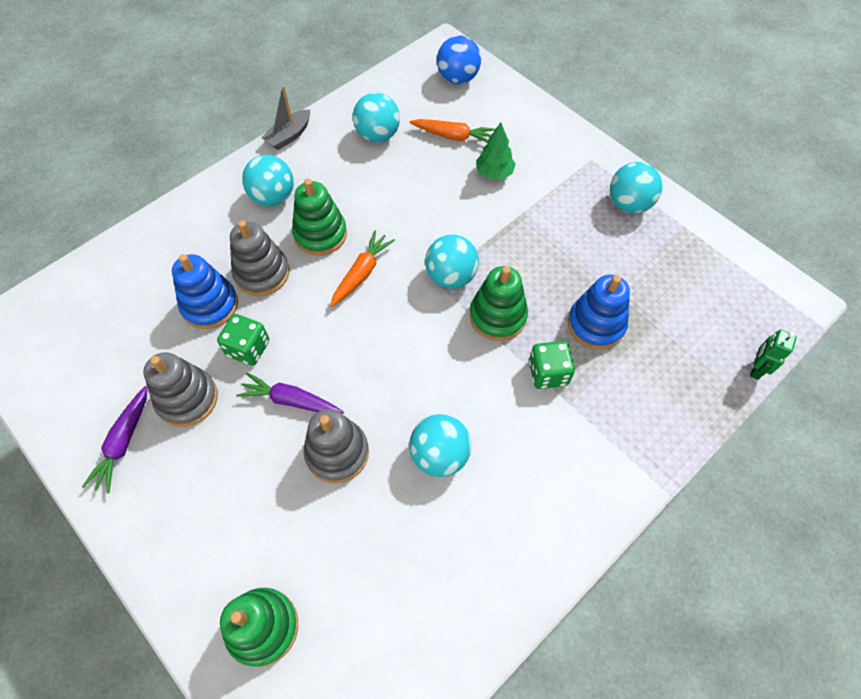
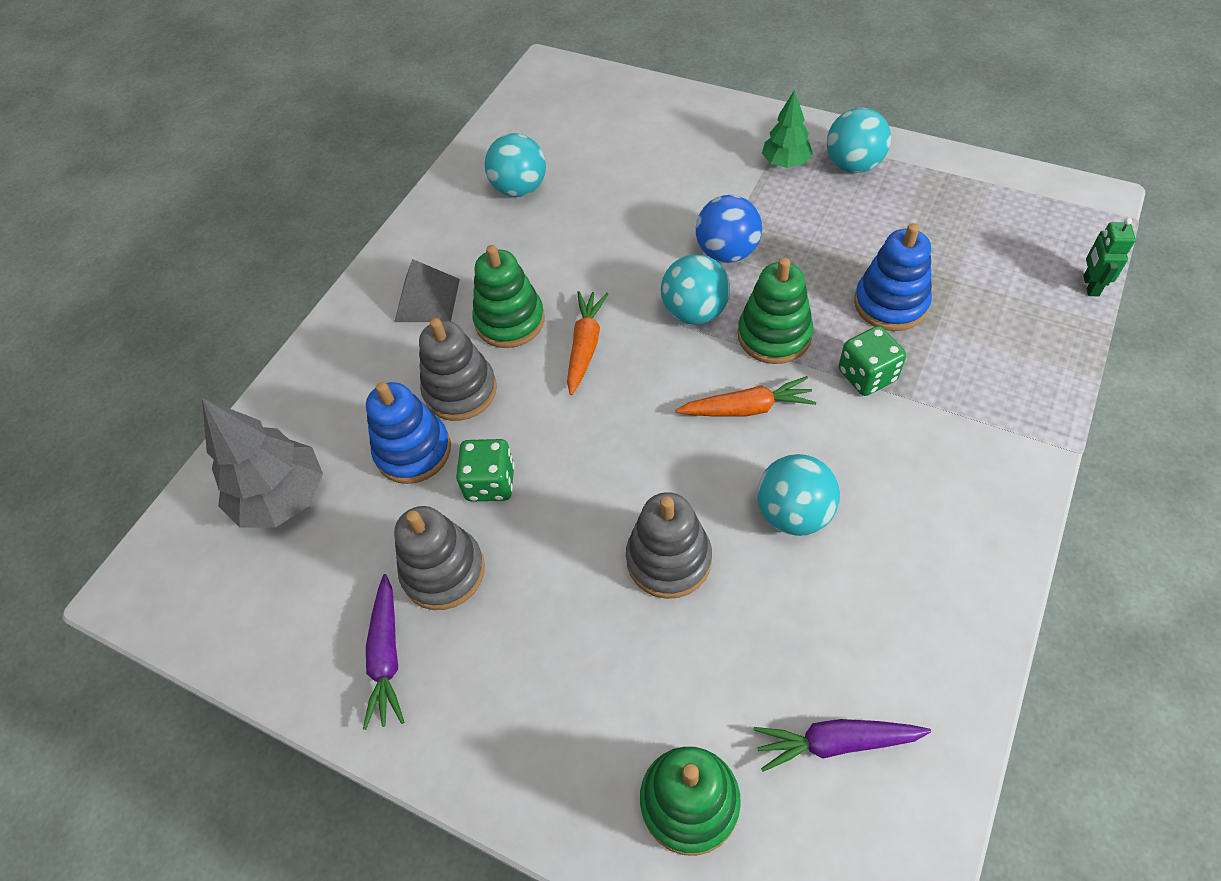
camera: 15 degrees left, 5 degrees down
purple carrot [236,372,344,414] -> purple carrot moved to [754,719,931,772]
turquoise ball [242,155,294,206] -> grey pyramid [394,259,460,322]
grey boat [261,85,310,150] -> none
orange carrot [410,119,496,143] -> orange carrot moved to [675,376,816,417]
blue ball [437,36,481,84] -> blue ball moved to [696,195,762,263]
green tree [476,122,515,180] -> green tree moved to [762,90,813,168]
none -> grey tree [202,398,323,527]

